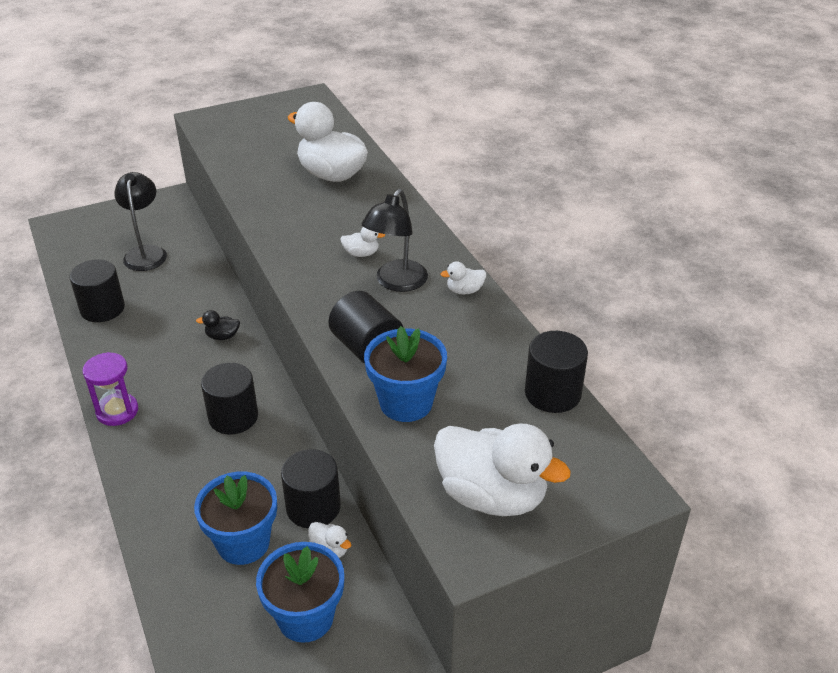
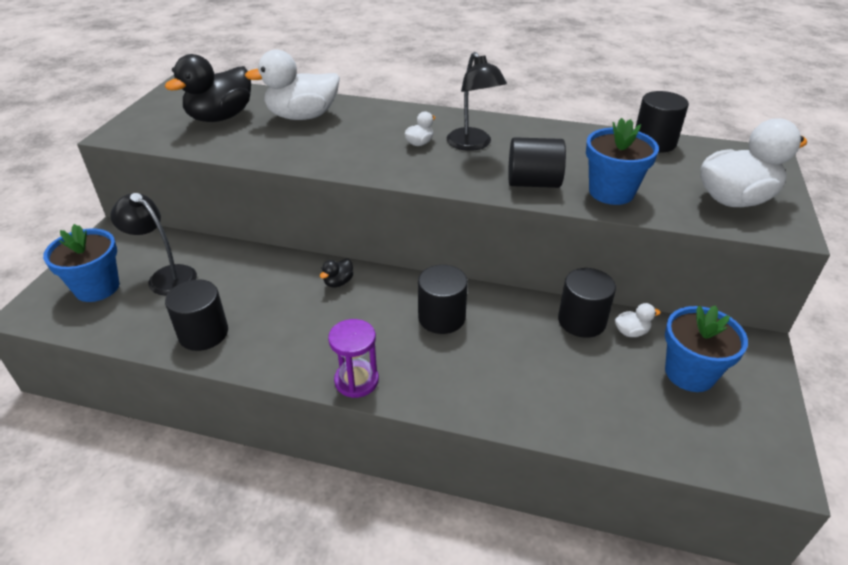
camera: 50 degrees left, 0 degrees up
blue flower pot [194,472,277,565] -> blue flower pot moved to [43,224,119,302]
white duck [440,261,486,294] -> none
none -> black duck [165,54,251,122]

